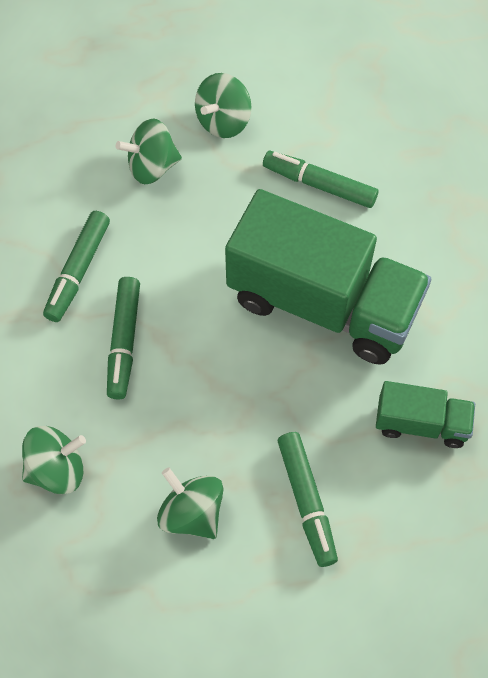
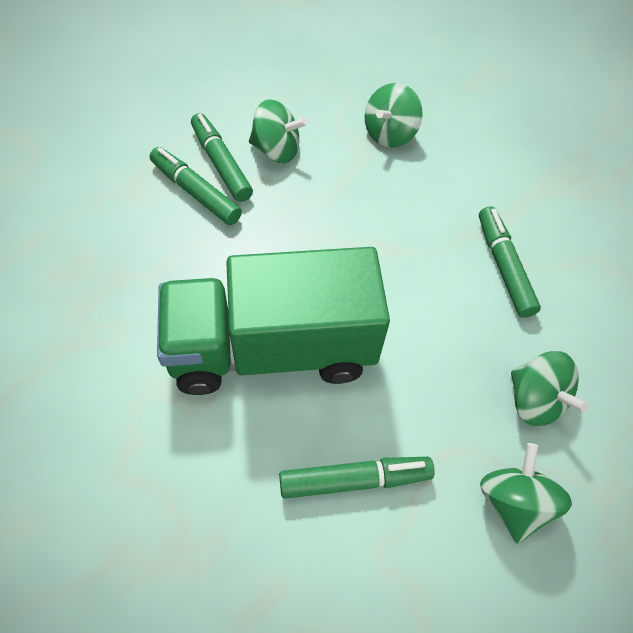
camera: 145 degrees right, 5 degrees down
green marker [107,277,140,399] -> green marker moved to [191,113,253,202]
green spinning top [116,118,182,184] -> green spinning top turned 105 degrees clockwise [511,351,588,426]
green truck [376,381,475,448] -> none

